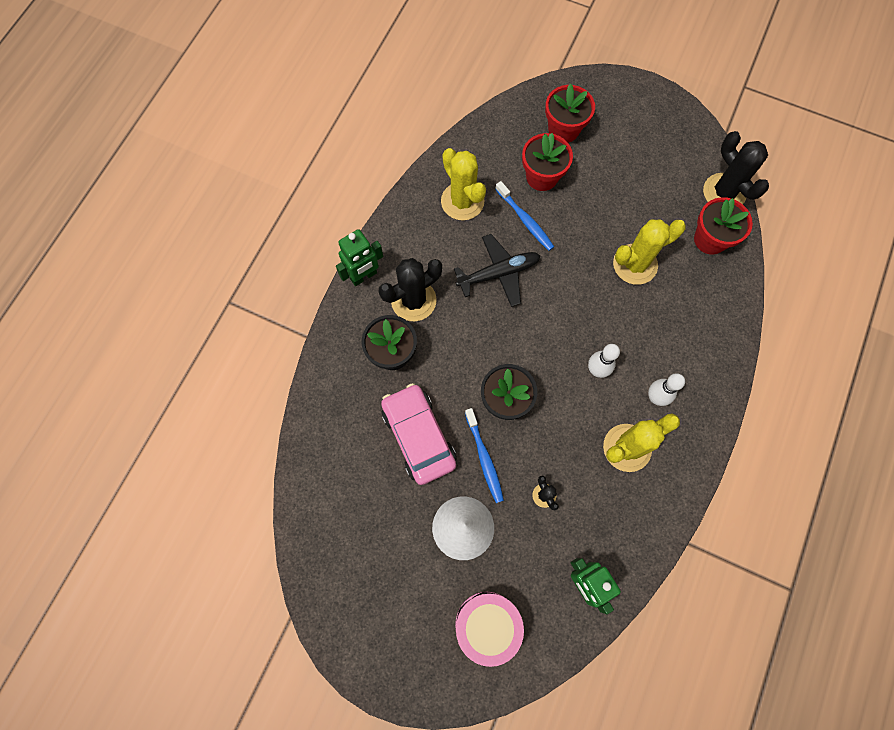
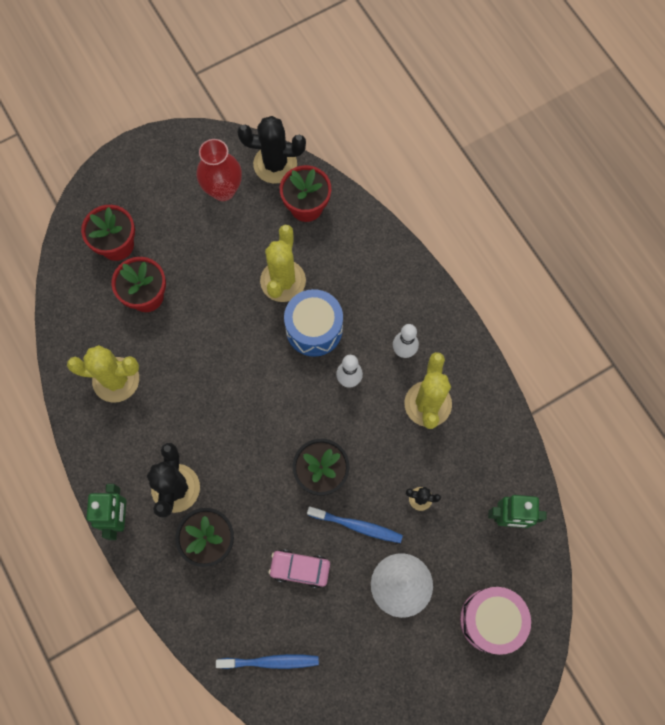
camera: 55 degrees left, 0 degrees up
pink car [381,383,457,485] -> pink car [268,549,330,588], size x0.59
black plane [454,234,540,307] -> none
blue toothbrush [495,181,554,251] -> blue toothbrush moved to [216,654,319,669]
none -> red vase [196,139,242,201]
none -> blue drum [284,289,343,357]

